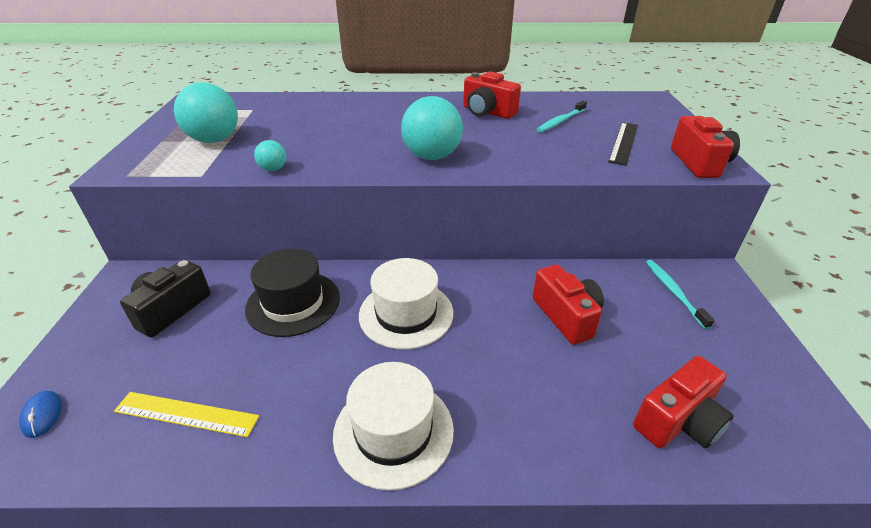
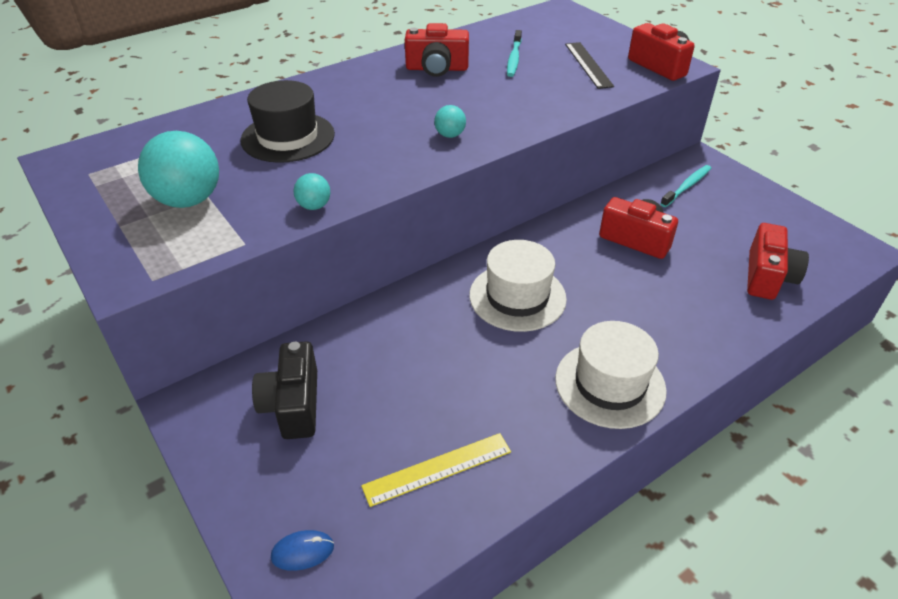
camera: 35 degrees left, 5 degrees up
blue mouse [19,390,62,438] -> blue mouse turned 45 degrees counterclockwise [271,530,334,571]
black hat [245,249,340,337] -> black hat moved to [240,80,335,163]
turquoise ball [401,96,463,160] -> turquoise ball [434,105,466,138], size x0.48
turquoise toothbrush [646,260,715,329] -> turquoise toothbrush turned 90 degrees clockwise [660,165,711,207]

